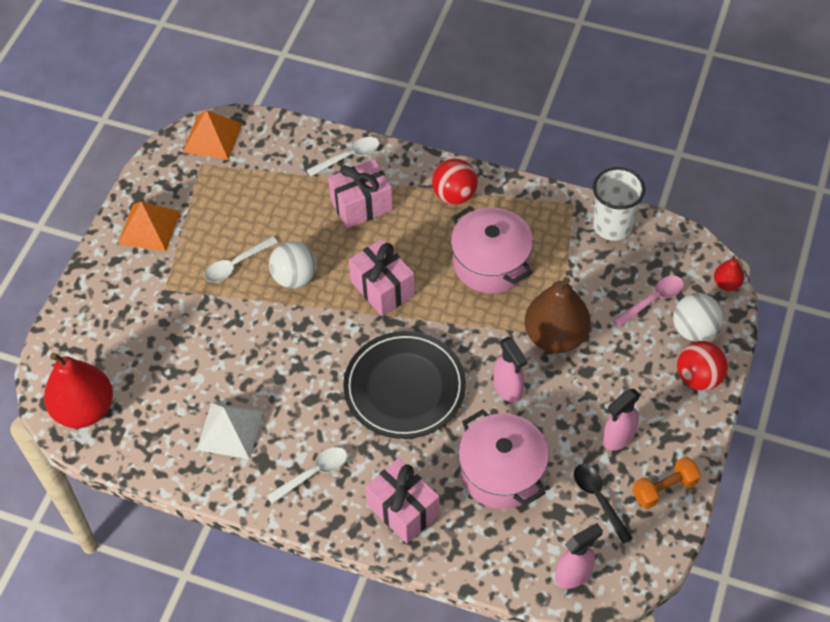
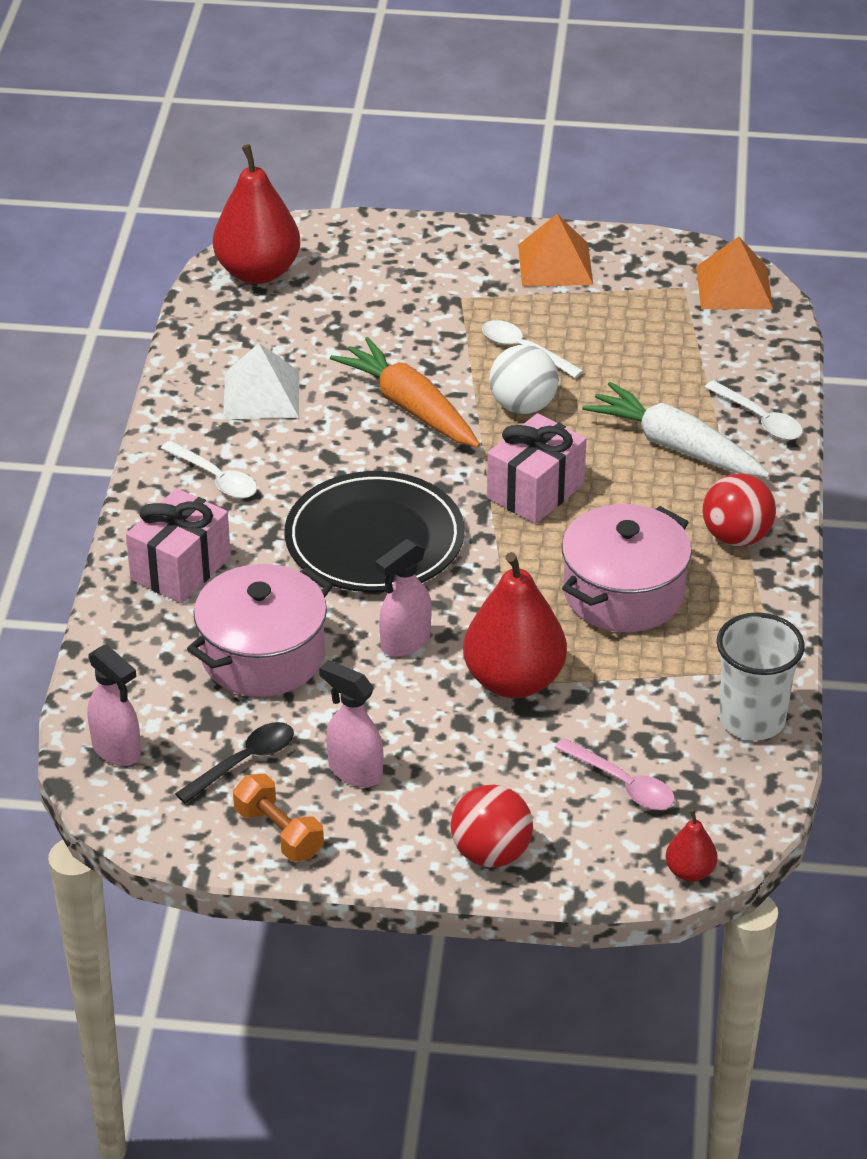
camera: 75 degrees right, 15 degrees down
pink gift [328,159,393,229] -> white carrot [582,382,770,477]
brown pear [525,277,591,353] -> red pear [463,552,567,698]
white ball [673,293,723,342] -> none
none -> orange carrot [330,337,480,447]

